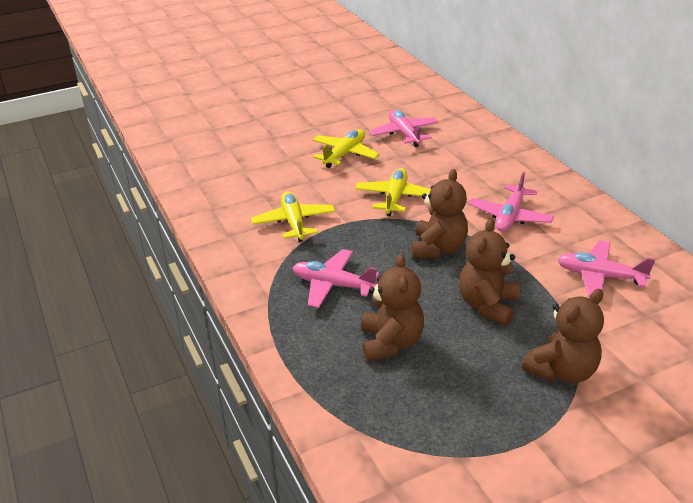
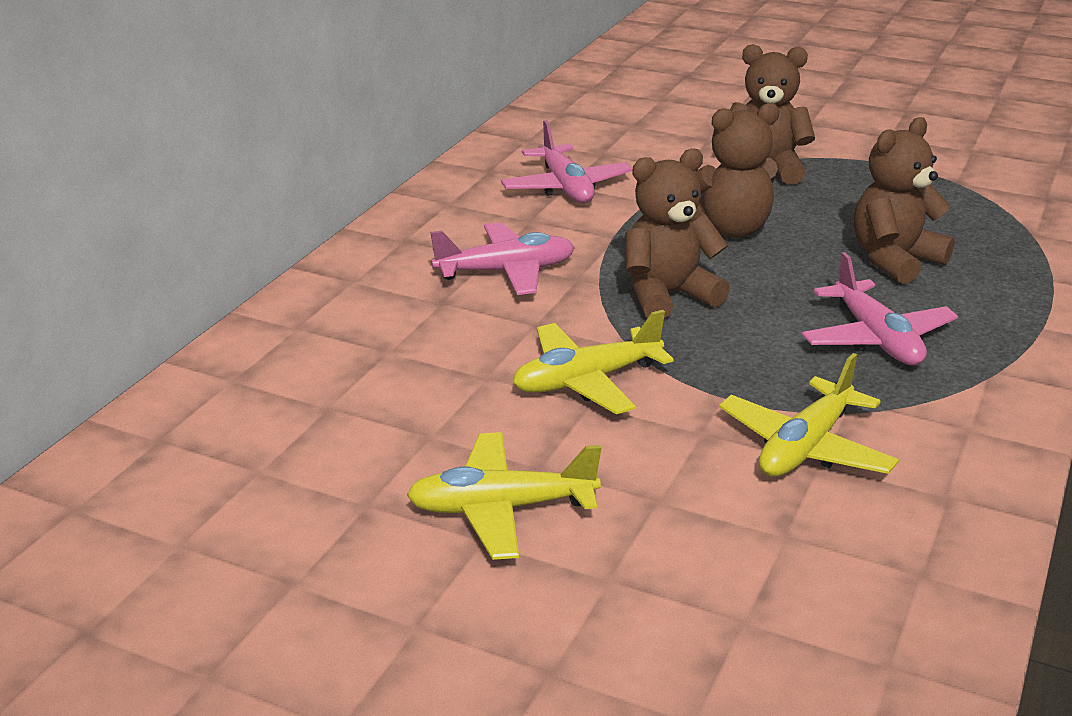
camera: 130 degrees left, 5 degrees down
pink plane [369,109,438,147] -> none

